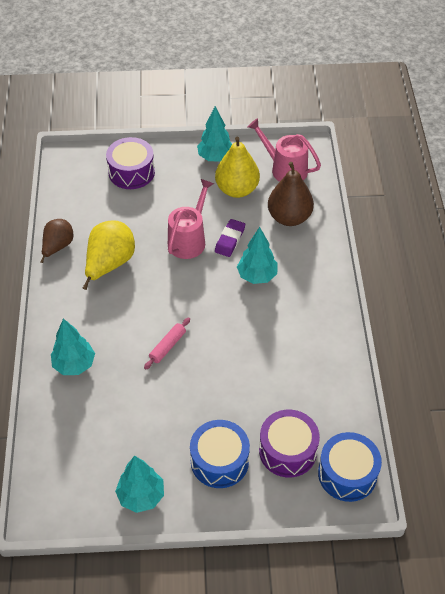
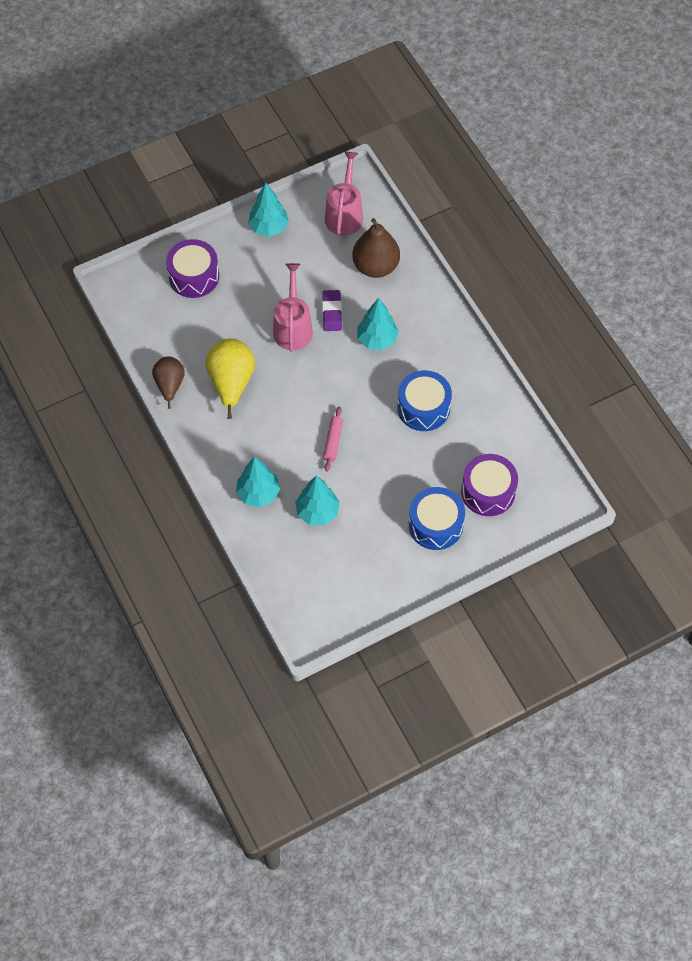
camera: 25 degrees left, 10 degrees up
turquoise tree [115,456,164,513] -> turquoise tree moved to [295,476,340,525]
yellow pear [215,137,260,198] -> none
pink watering can [248,118,321,182] -> pink watering can turned 90 degrees clockwise [325,151,363,236]
blue drum [318,432,382,502] -> blue drum moved to [398,370,452,431]

